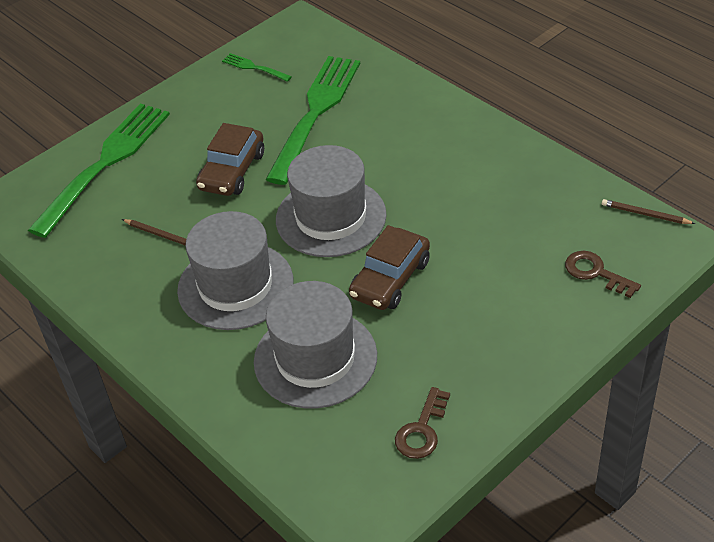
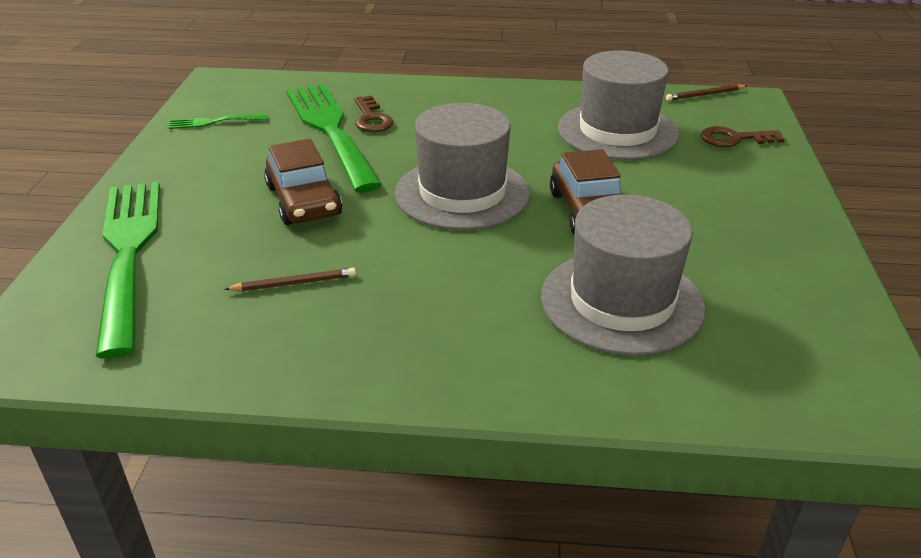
camera: 45 degrees left, 10 degrees down
grey hat [177,211,293,330] -> grey hat moved to [558,50,679,160]
brown key [395,387,450,459] -> brown key moved to [354,96,393,132]

